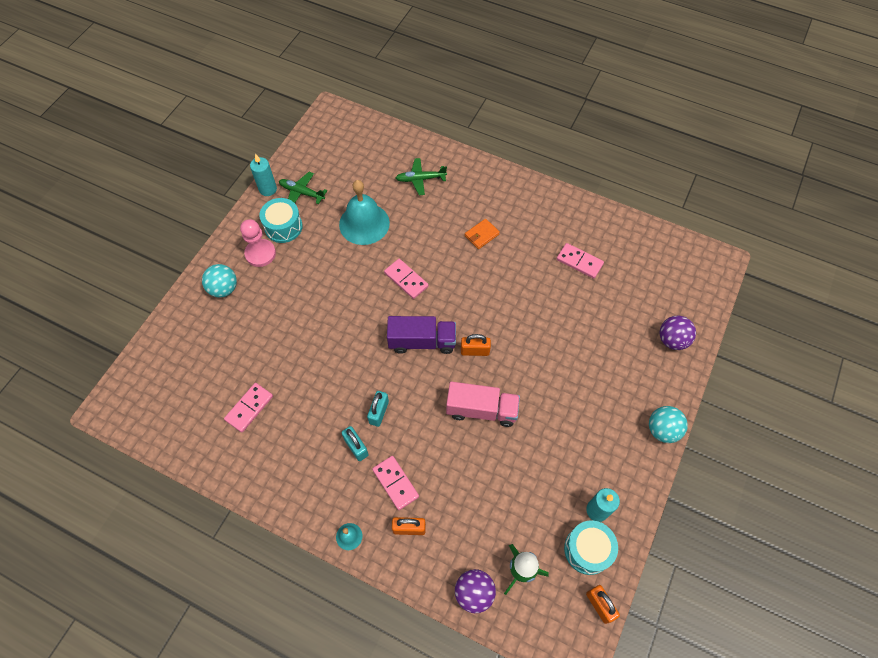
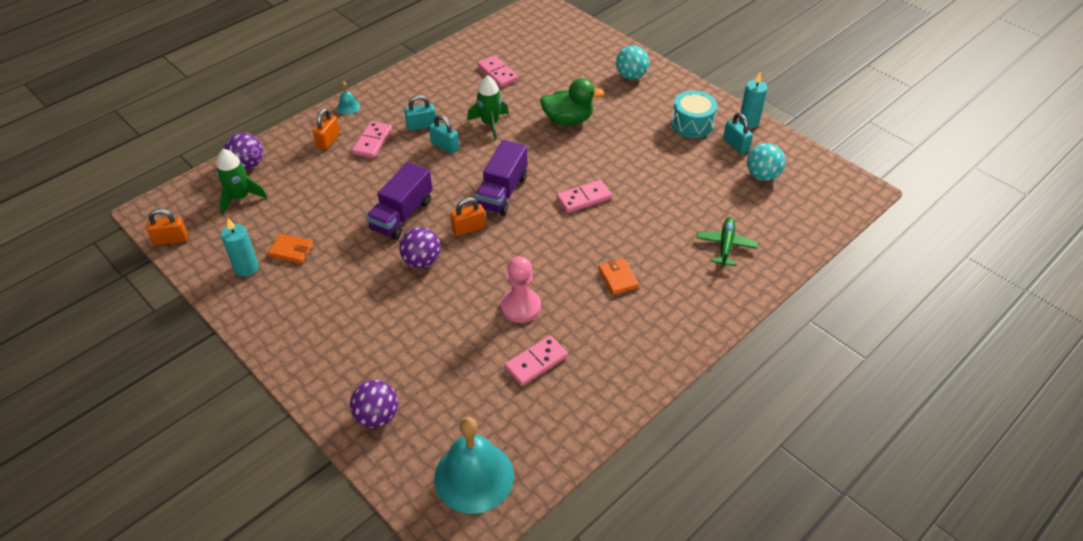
camera: 110 degrees right, 15 degrees down
pink pawn [240,219,276,267] -> pink pawn moved to [501,256,541,323]
green plane [279,172,327,204] -> turquoise padlock [723,113,753,154]
turquoise bell [339,180,390,245] -> turquoise bell moved to [434,417,514,514]
pink domino [372,456,419,510] -> pink domino turned 60 degrees counterclockwise [352,121,392,158]
pink truck [446,382,520,427] -> purple truck [366,162,432,240]
orange padlock [461,334,491,356] -> orange padlock turned 45 degrees clockwise [451,197,486,236]
turquoise drum [564,521,618,575] -> none
turquoise ball [649,406,688,443] -> turquoise ball moved to [747,143,785,181]
none -> orange wallet [268,234,313,264]
none -> purple ball [399,227,441,268]
none -> green rocket [467,75,509,140]
none -> green duck [540,78,604,125]

